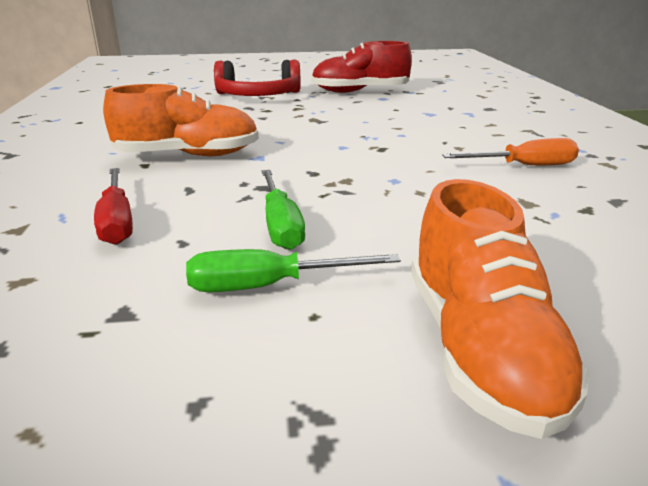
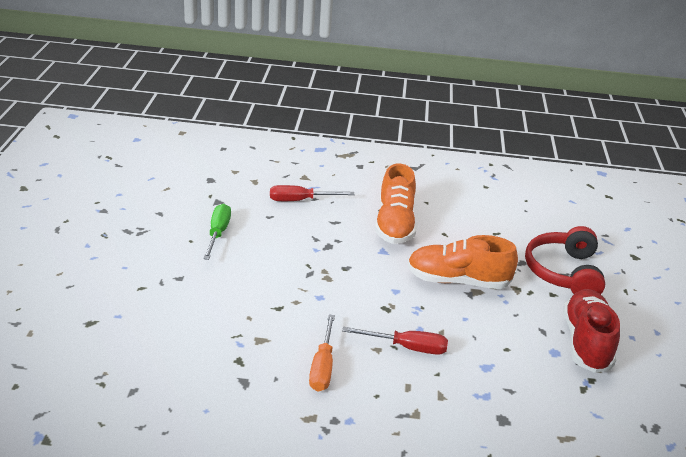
camera: 100 degrees right, 5 degrees up
green screwdriver [262,170,305,250] -> none
orange shoe [411,179,590,439] -> orange shoe moved to [407,235,518,289]
none -> red screwdriver [342,327,448,355]

